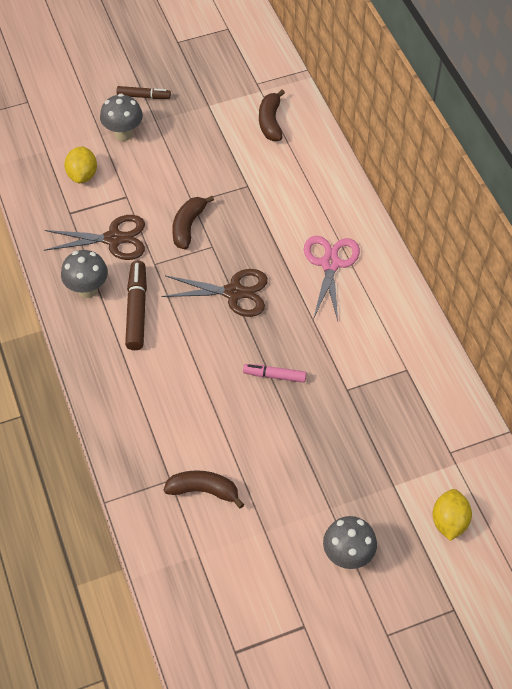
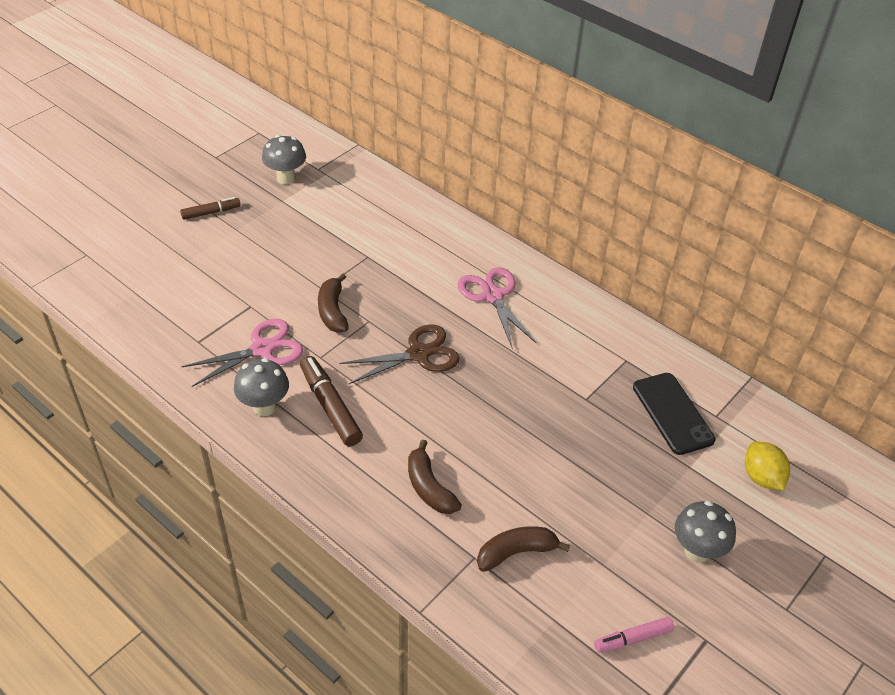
camera: 30 degrees left, 10 degrees down
brown scissors [44,215,145,260] -> pink scissors [181,319,303,387]
yellow lemon [64,146,97,183] -> none
grey mushroom [100,94,143,141] -> grey mushroom moved to [262,135,306,185]
pink marker [243,364,306,383] -> pink marker moved to [594,617,674,653]
brown banana [259,90,285,141] -> brown banana moved to [408,439,462,514]
none -> black phone [633,373,716,455]

